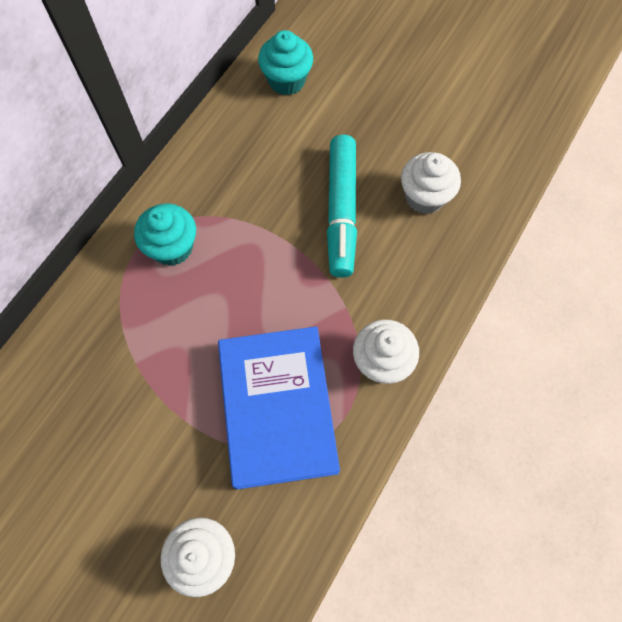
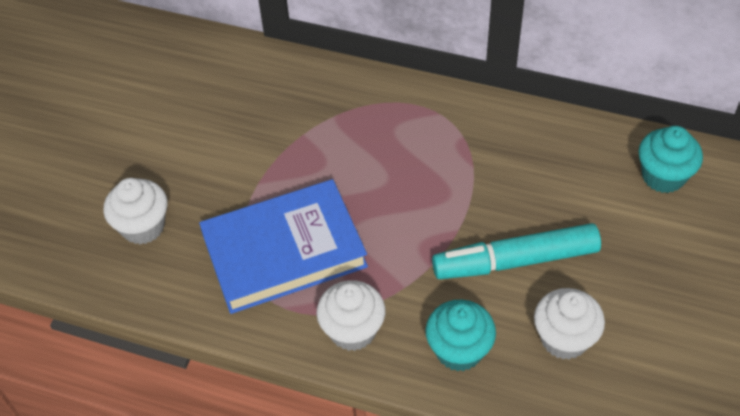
camera: 80 degrees right, 15 degrees down
turquoise cupcake [134,204,196,266] -> turquoise cupcake moved to [425,300,496,371]

